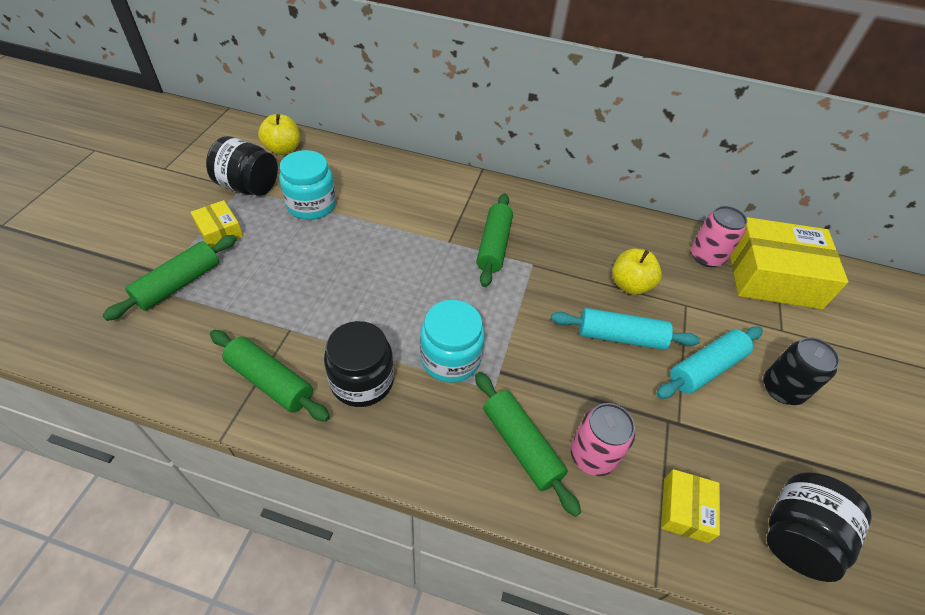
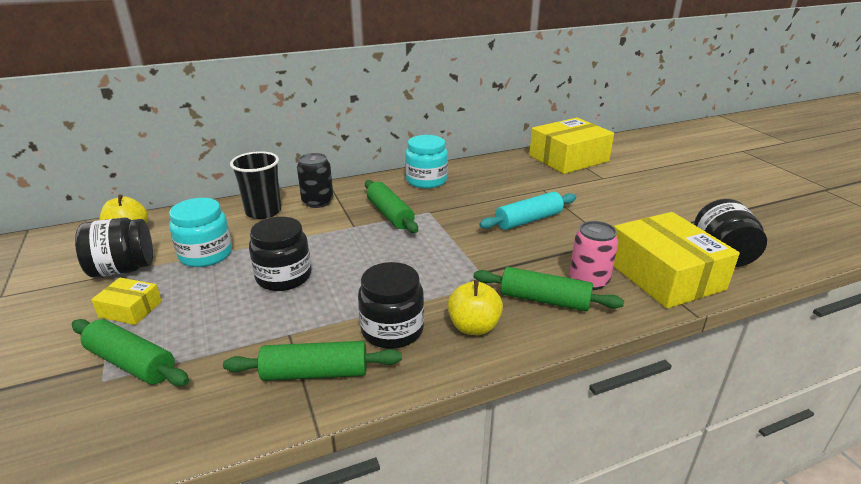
camera: 35 degrees left, 20 degrees down
green rolling pin [102,235,237,321] -> green rolling pin turned 60 degrees counterclockwise [72,319,189,386]
turquoise jar [420,300,485,383] -> turquoise jar moved to [405,135,448,189]
yellow apple [612,249,662,295] -> yellow apple moved to [447,280,503,335]
turquoise rolling pin [656,326,763,399] -> none
yellow box [661,469,720,543] -> yellow box [614,212,740,309], size x2.13
pink can [691,206,747,267] -> none
black can [763,337,840,405] -> black can moved to [297,153,333,208]
none -> black cup [230,151,281,219]
none -> black jar [249,217,311,291]

